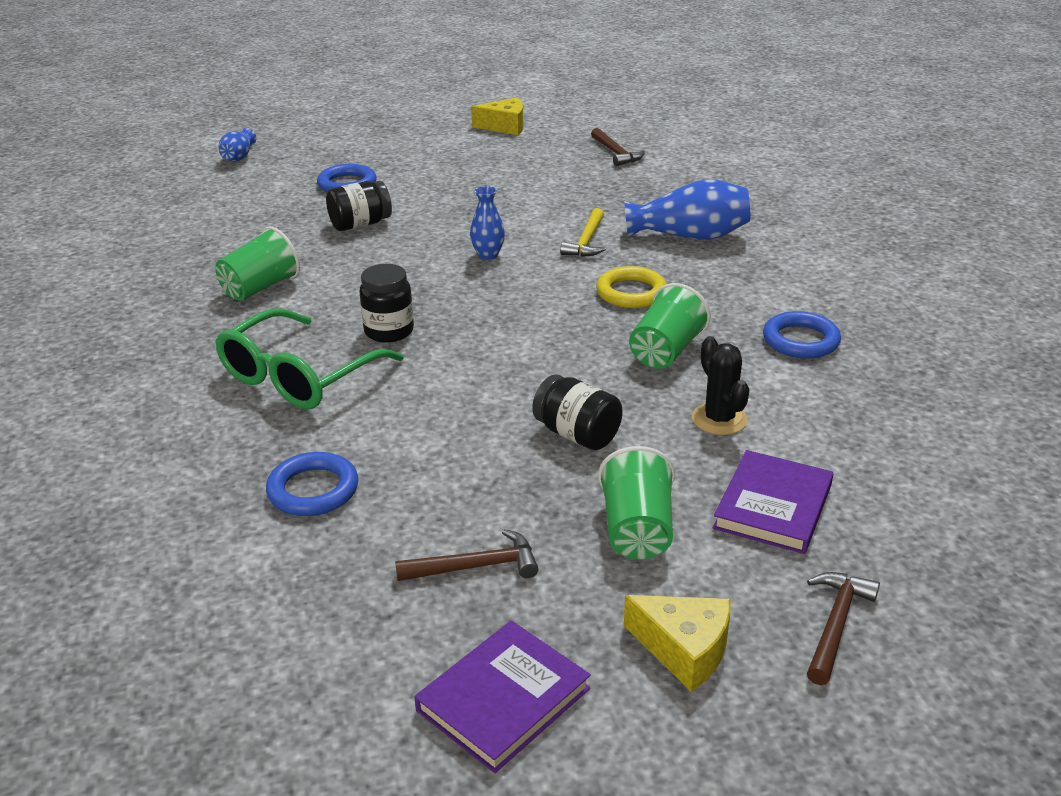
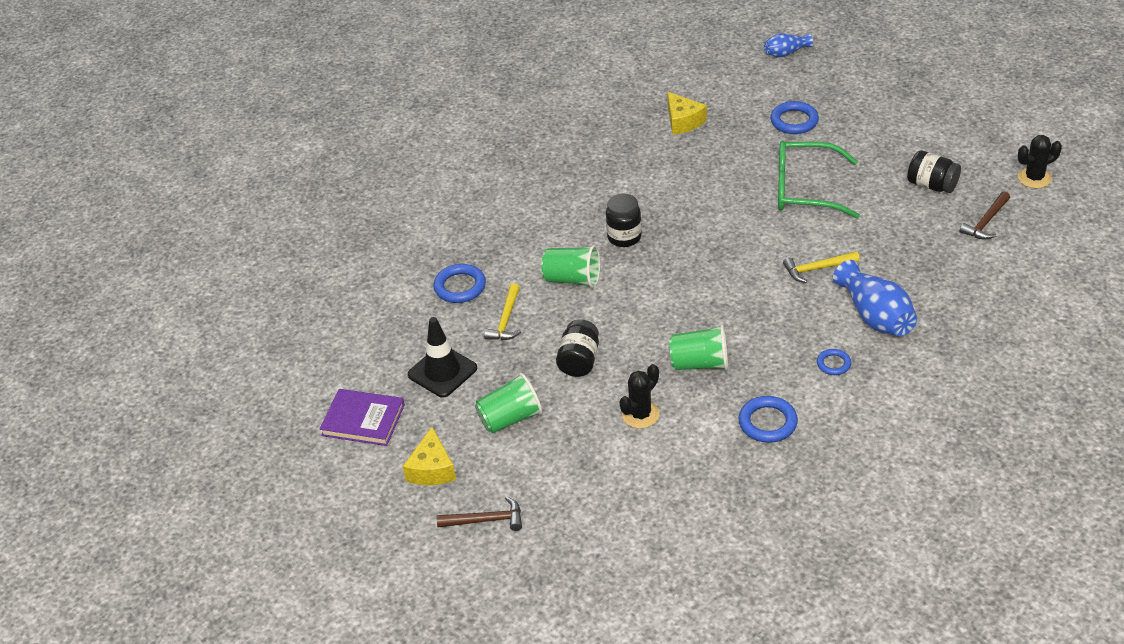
camera: 65 degrees right, 10 degrees up
green glasses [215,308,404,409] -> green glasses moved to [778,141,860,219]
green cup [216,226,300,301] -> green cup moved to [541,245,600,288]
black jar [326,181,392,231] -> black jar moved to [907,150,961,193]
brown hammer [395,529,539,581] -> black traffic cone [408,317,477,398]
blue vase [470,186,505,260] -> none
yellow cheese [471,97,523,135] -> yellow cheese moved to [667,92,707,135]
yellow ring [596,266,667,308] -> none
purple book [713,450,833,554] -> none
none -> yellow hammer [484,283,521,340]
none -> blue ring [817,349,851,375]
none -> black cactus [1018,135,1062,188]

